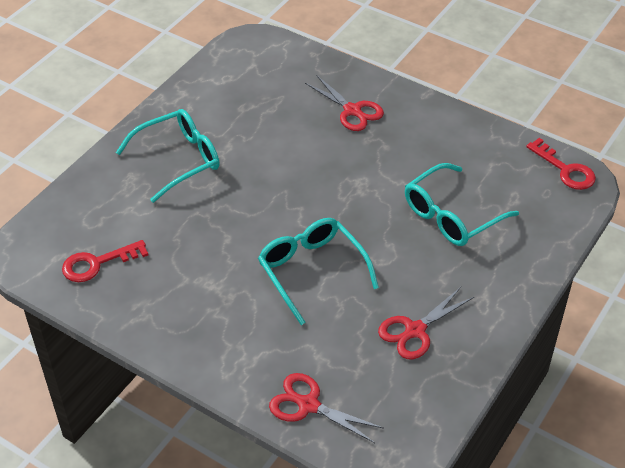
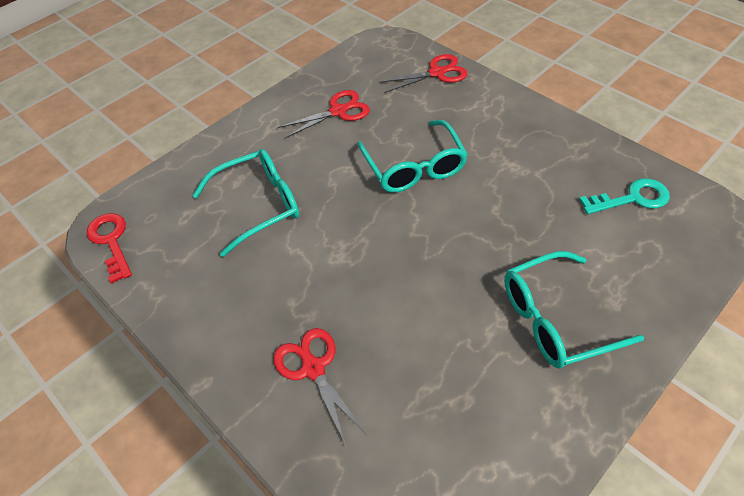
camera: 165 degrees left, 5 degrees up
red key [62,240,149,282] -> turquoise key [579,178,670,214]
red scissors [269,373,384,443] -> red scissors turned 60 degrees counterclockwise [379,54,468,93]

